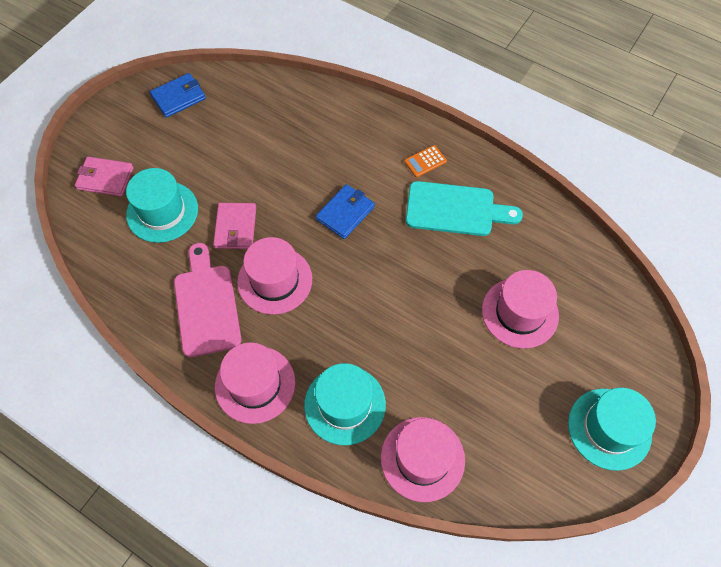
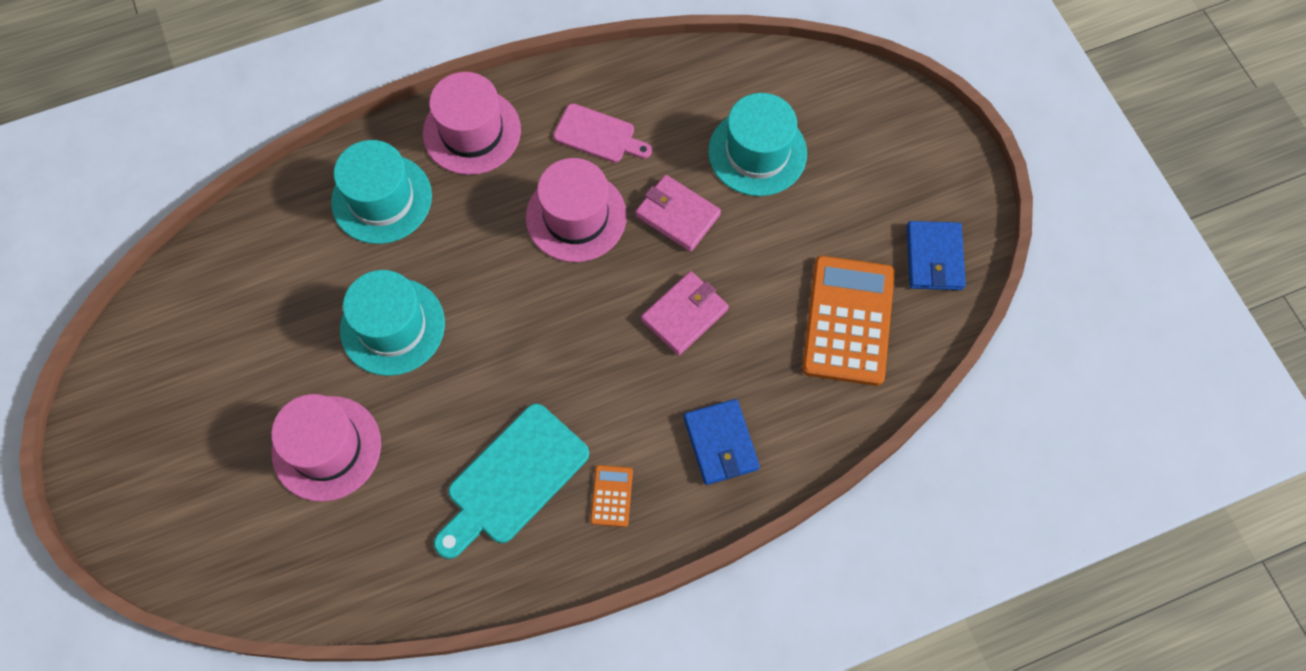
camera: 125 degrees right, 5 degrees up
pink wallet [75,157,134,197] -> pink wallet moved to [641,271,729,355]
pink cutting board [174,243,242,357] -> pink cutting board [553,104,652,163], size x0.62
blue wallet [316,184,375,239] -> blue wallet moved to [683,399,760,485]
pink hat [381,417,465,502] -> none
turquoise hat [568,388,656,471] -> turquoise hat moved to [340,270,445,376]
none -> orange calculator [802,256,895,386]

